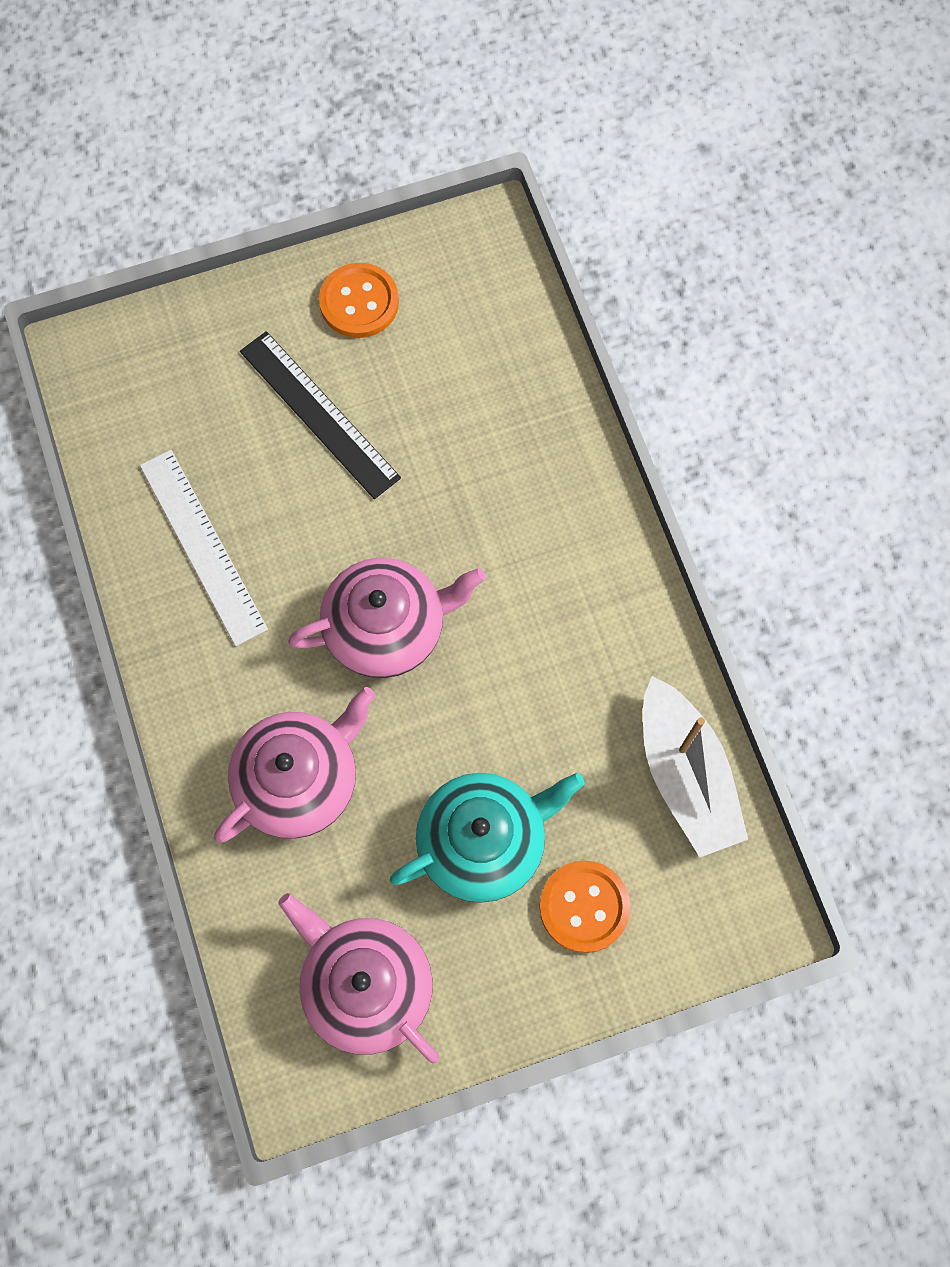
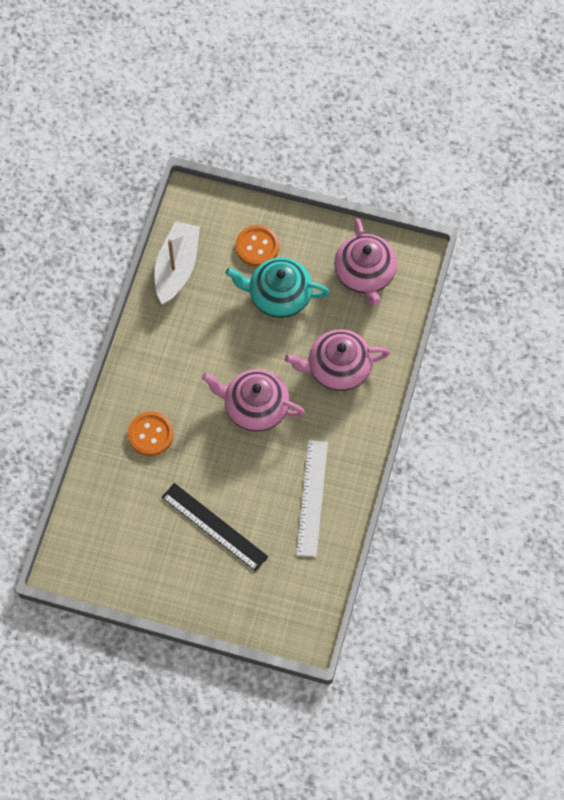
camera: 145 degrees left, 5 degrees down
black ruler [240,331,401,499] -> black ruler turned 45 degrees counterclockwise [162,483,268,571]
orange button [319,263,399,338] -> orange button moved to [128,411,174,456]

